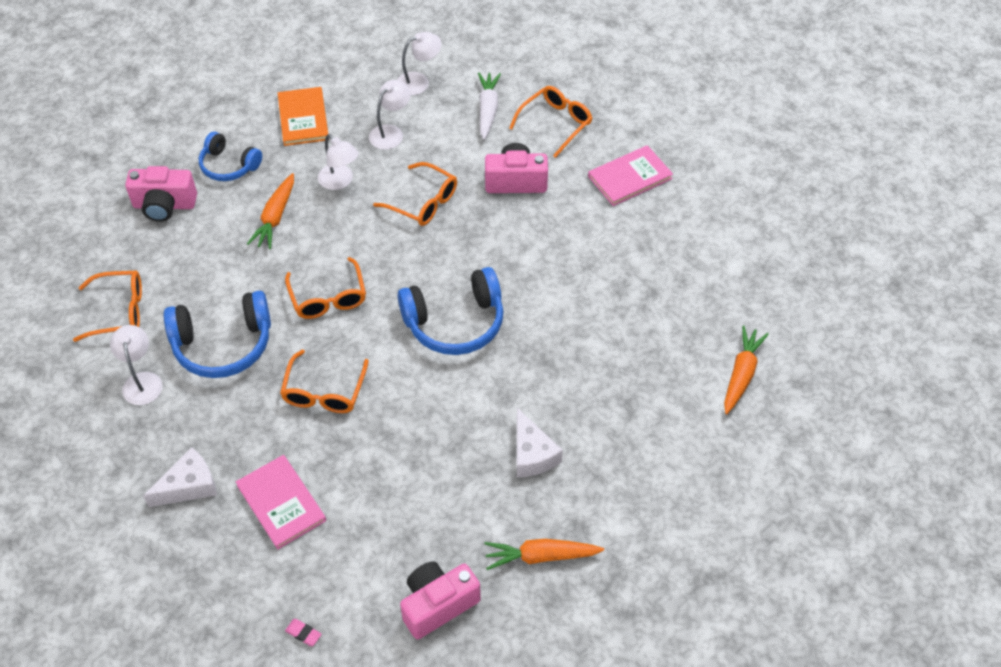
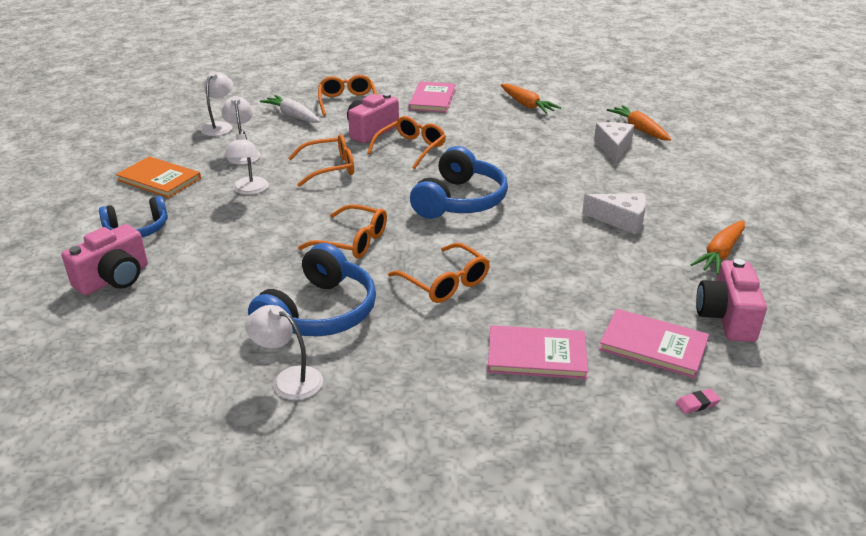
camera: 50 degrees left, 20 degrees down
orange glasses [73,271,142,342] -> orange glasses moved to [367,116,446,169]
white cheese [143,447,217,507] -> white cheese moved to [594,122,634,163]
orange carrot [247,173,294,249] -> orange carrot moved to [501,84,561,114]
white lamp [318,134,359,190] -> white lamp turned 90 degrees clockwise [224,130,269,195]
none -> pink book [599,309,709,378]

